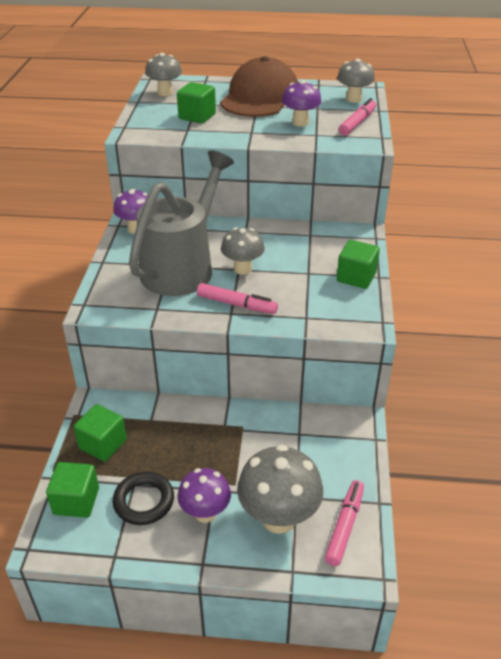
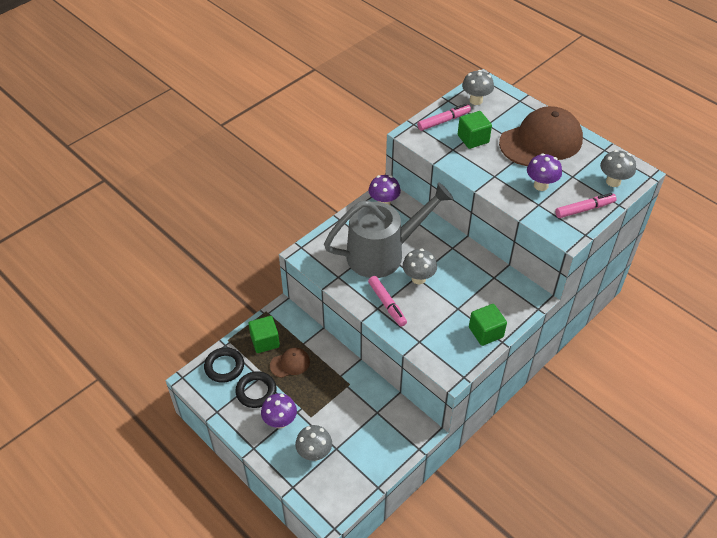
camera: 40 degrees right, 10 degrees up
green cube [46,462,99,518] -> black ring [204,347,244,383]
grey mushroom [237,445,323,534] -> grey mushroom [295,425,332,461], size x0.64
pink marker [325,480,364,566] -> pink marker moved to [417,104,471,131]
none -> brown cap [270,348,310,378]

